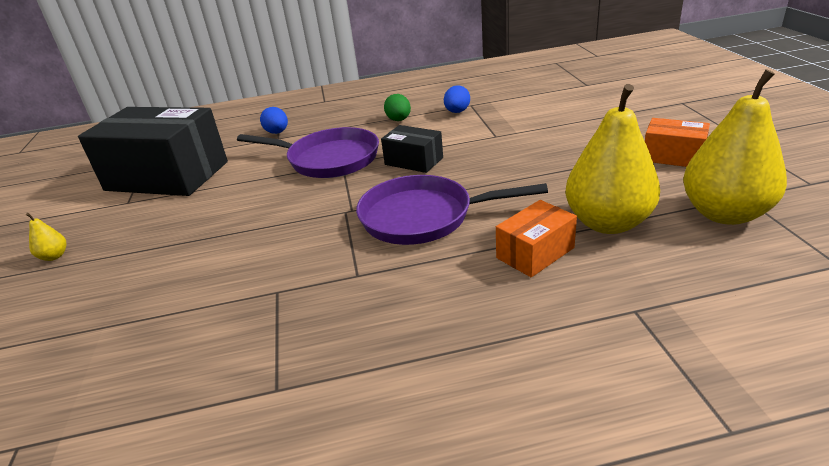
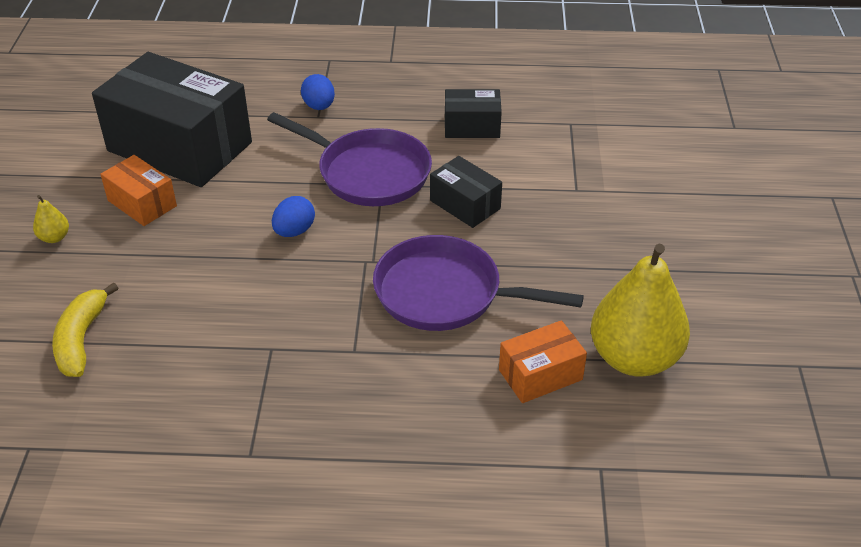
camera: 10 degrees right, 10 degrees up
green egg [384,94,411,121] -> black box [445,89,502,138]
blue egg [444,85,470,113] -> blue egg moved to [272,196,315,237]
orange box [645,118,710,167] -> orange box moved to [100,155,177,226]
yellow pear [683,69,787,225] -> none
none -> yellow banana [52,282,118,377]

